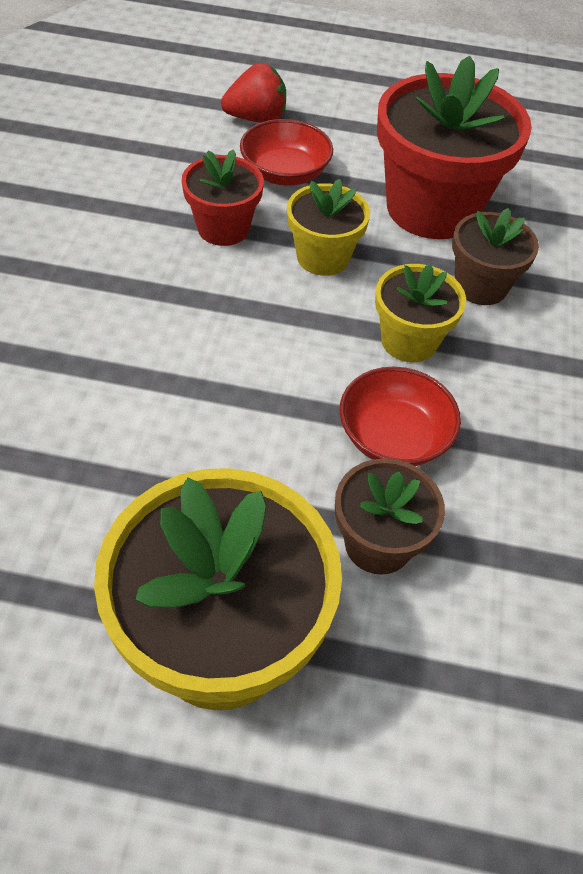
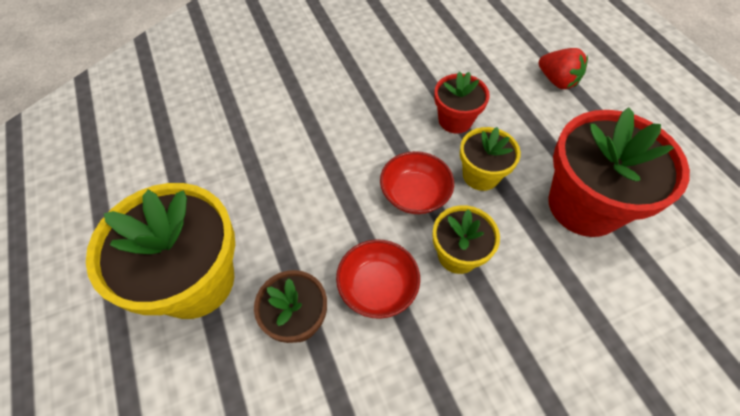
camera: 60 degrees right, 5 degrees up
red bowl [240,119,333,186] -> red bowl moved to [380,151,454,214]
brown flower pot [452,208,539,305] -> none

